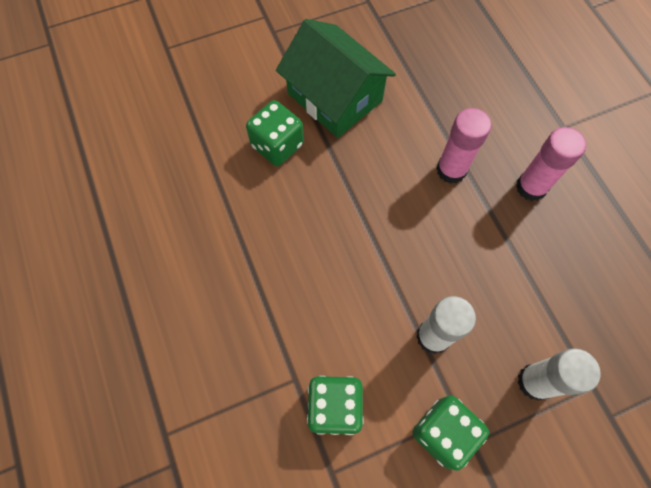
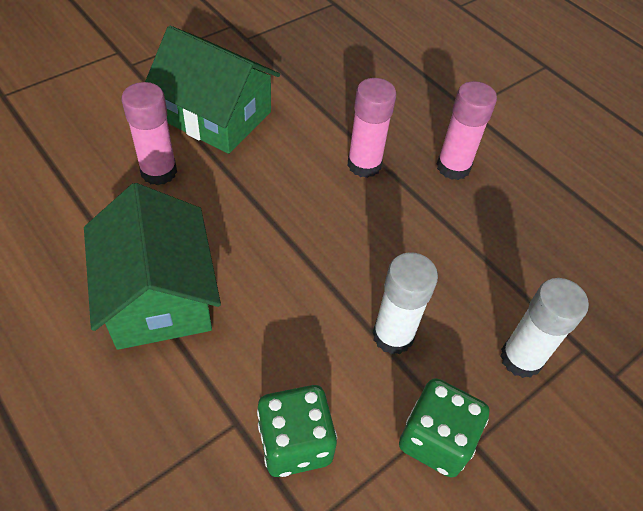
camera: 20 degrees left, 15 degrees down
green dice [246,100,304,166] -> pink glue stick [122,82,177,185]
none -> green house [84,183,221,350]

